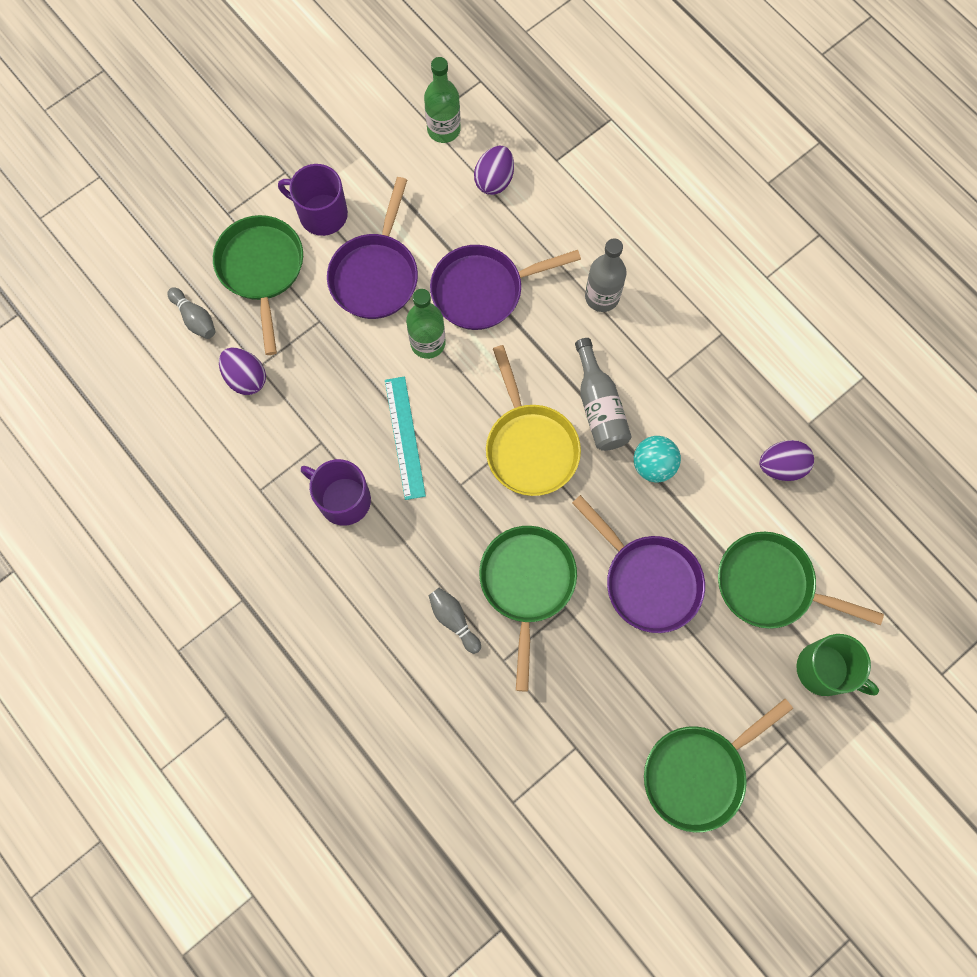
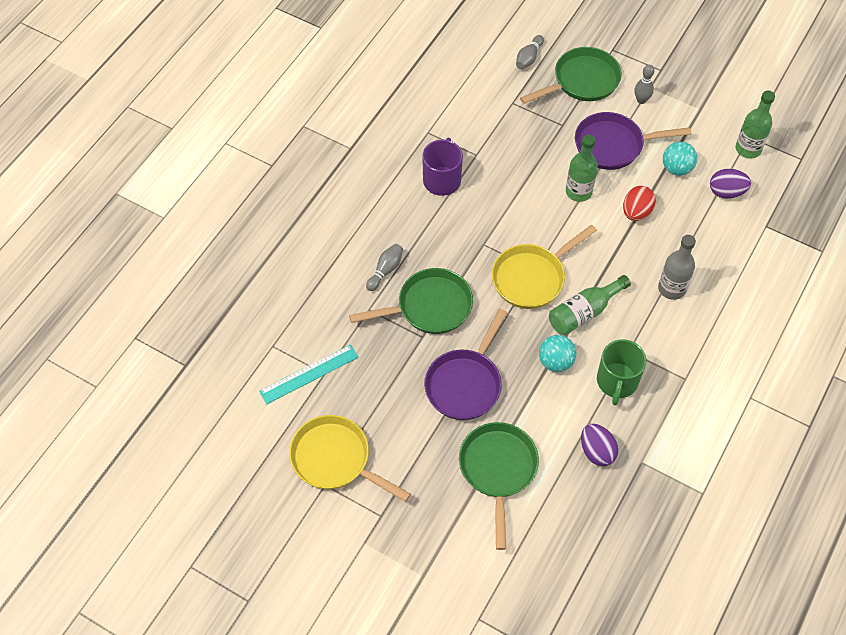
camera: 70 degrees right, 15 degrees down
purple egg [219,348,266,395] -> none
purple mug [278,164,348,236] -> grey bowling pin [634,65,654,104]
turquoise ruler [385,376,426,500] -> turquoise ruler moved to [259,344,359,404]
purple pan [430,245,581,330] -> red egg [623,186,656,221]
grey bottle [575,338,632,451] -> green bottle [549,275,631,335]
green pan [644,699,793,833] -> yellow pan [289,415,411,502]
green mug [796,634,879,696] -> green mug moved to [597,339,646,405]
none -> turquoise ball [663,141,697,176]

